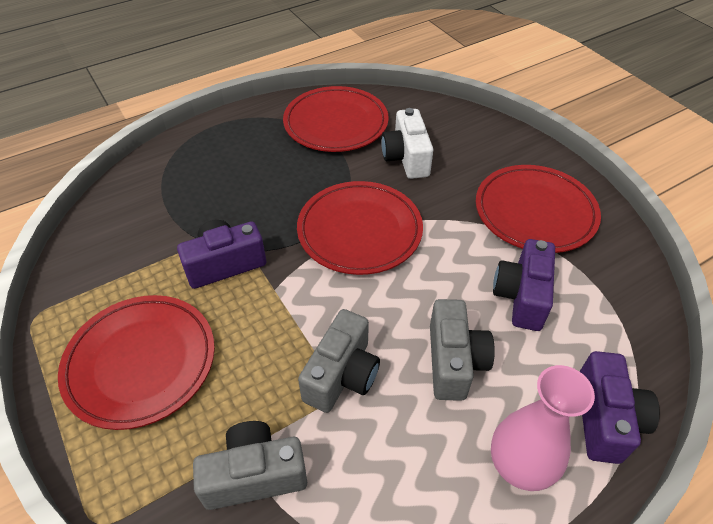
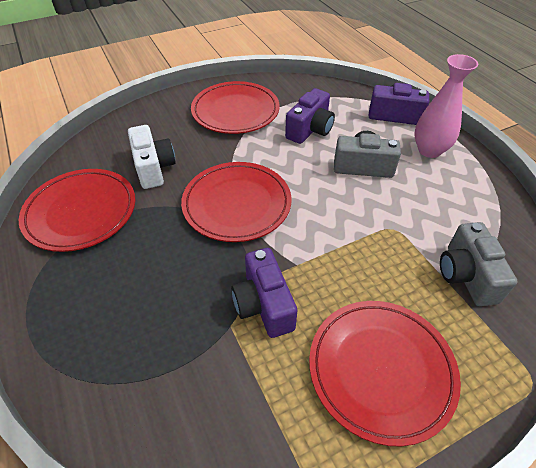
camera: 85 degrees left, 0 degrees up
grey camera [298,309,380,413] -> none
white camera [381,108,433,179] -> white camera turned 105 degrees counterclockwise [128,125,176,189]
purple camera [493,239,555,331] -> purple camera turned 75 degrees counterclockwise [285,88,335,144]

